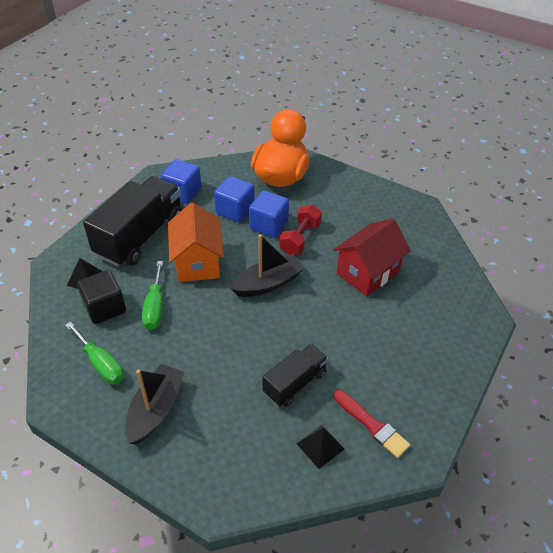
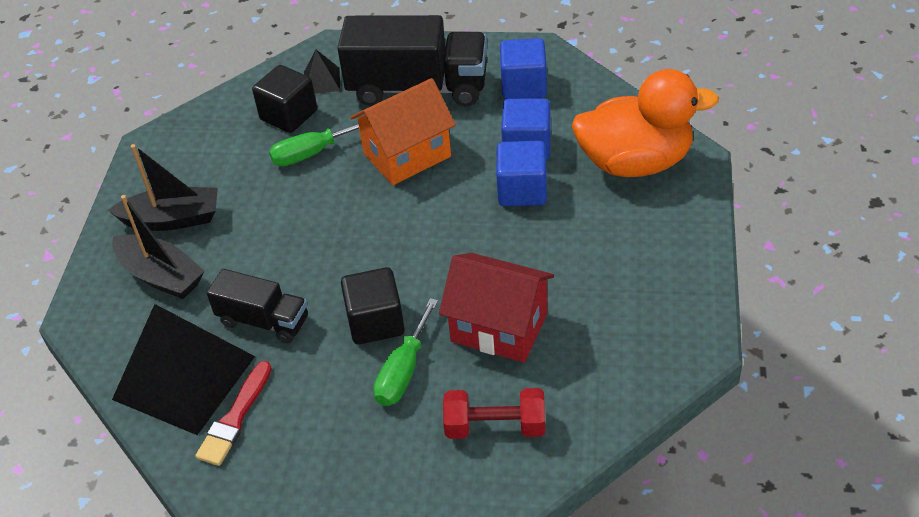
camera: 70 degrees right, 0 degrees up
green screwdriver [65,322,124,384] -> green screwdriver moved to [373,298,438,406]
black boat [230,234,304,297] -> black boat moved to [112,195,205,299]
red dumbbell [279,204,322,255] -> red dumbbell moved to [443,388,545,439]
black pyramid [297,425,344,469] -> black pyramid [112,304,255,435], size x2.30
none -> black cube [341,267,405,344]

